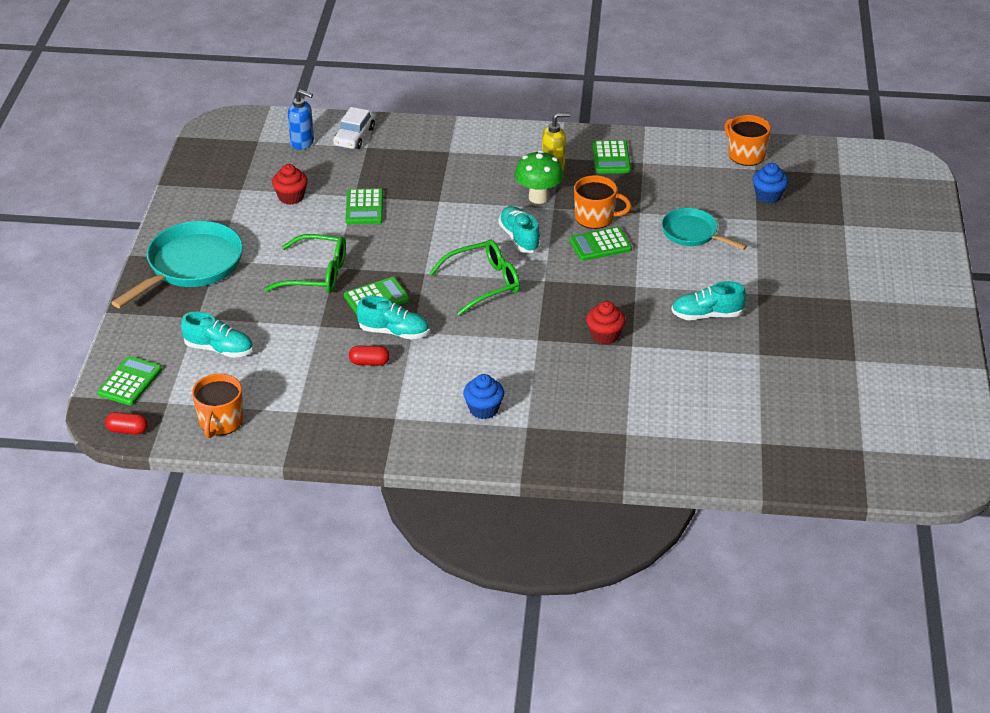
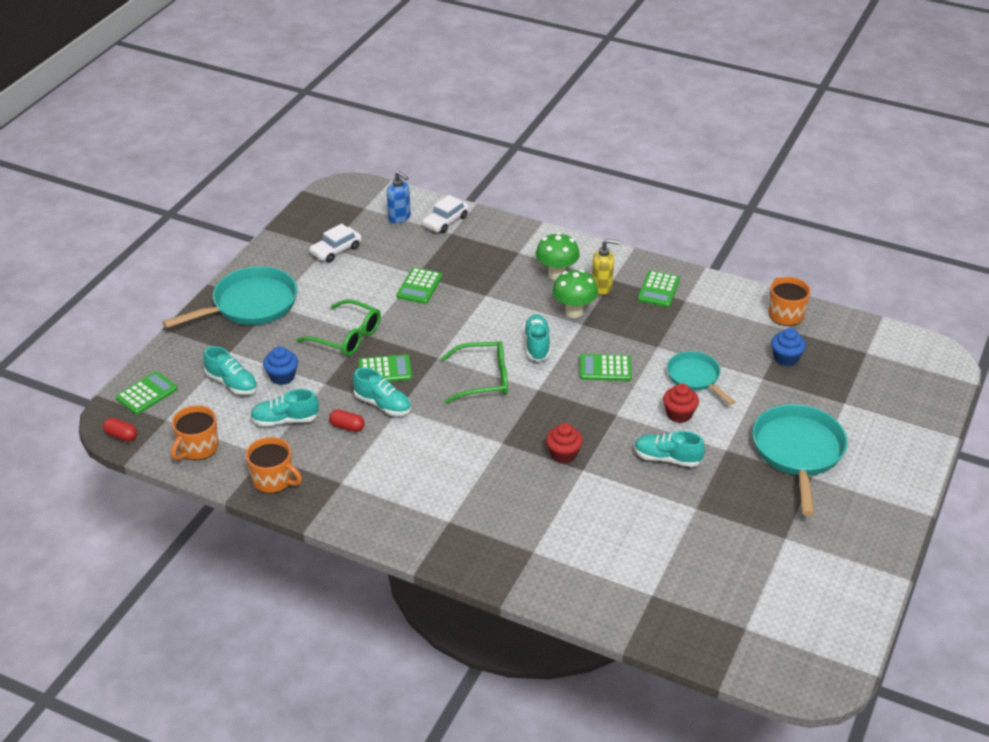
camera: 20 degrees right, 0 degrees up
red cupcake [272,164,308,205] -> red cupcake moved to [663,384,699,423]
blue cupcake [463,374,504,419] -> blue cupcake moved to [263,346,298,385]
orange mug [574,175,631,229] -> orange mug moved to [246,437,302,494]
none -> turquoise shoe [250,389,319,426]
none -> white car [309,223,362,262]
none -> green mushroom [536,232,580,280]
none -> turquoise pan [752,404,848,516]

